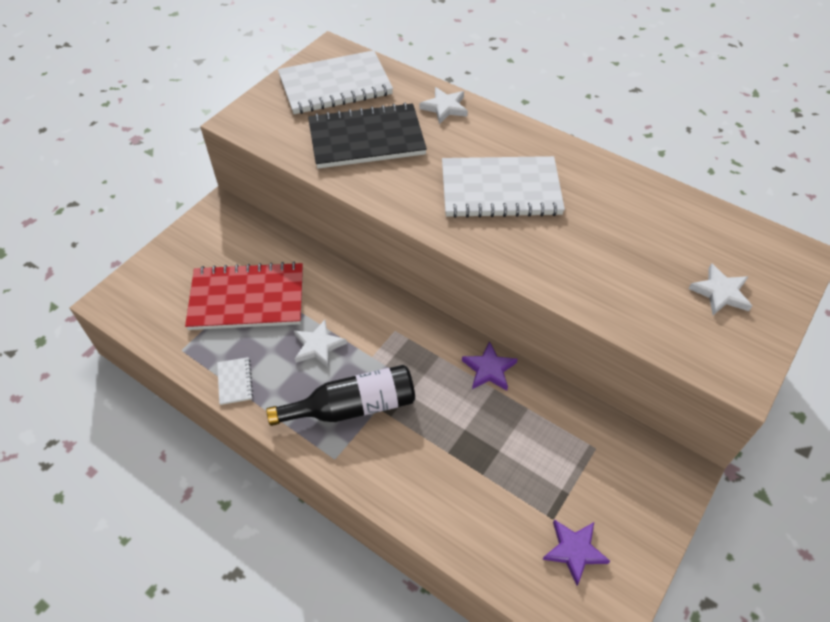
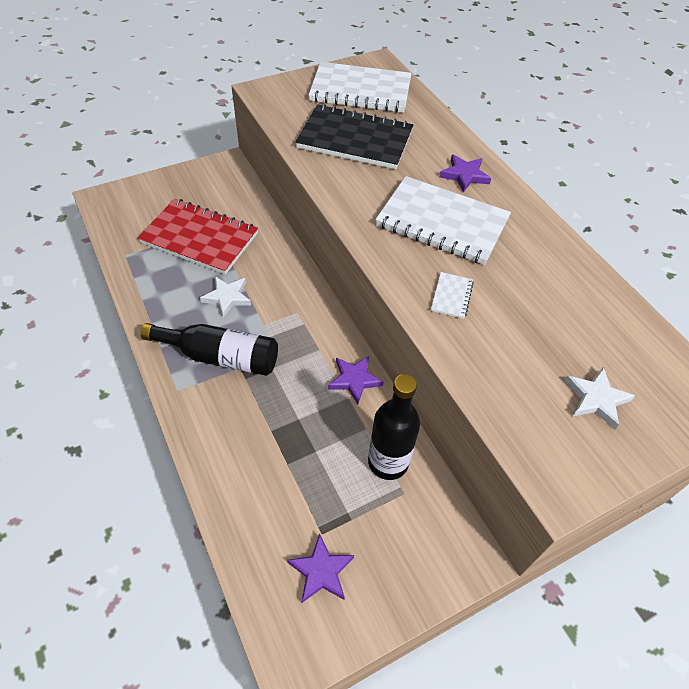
camera: 25 degrees right, 0 degrees up
white notebook [217,357,253,405] -> white notebook moved to [431,272,474,319]
white star [419,87,468,124] -> none
none -> black bottle [368,374,420,480]
none -> purple star [439,154,491,193]

